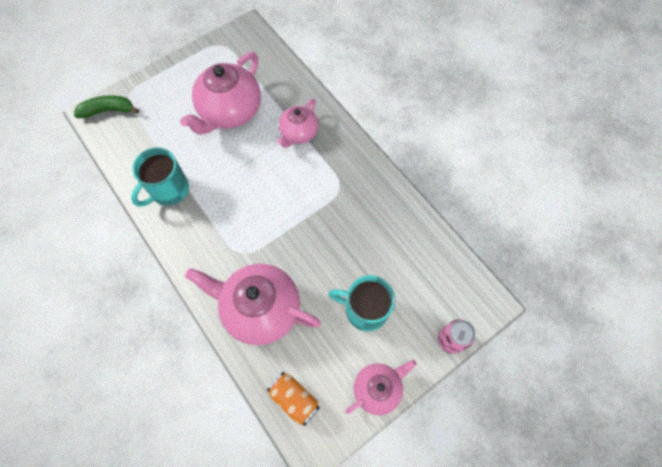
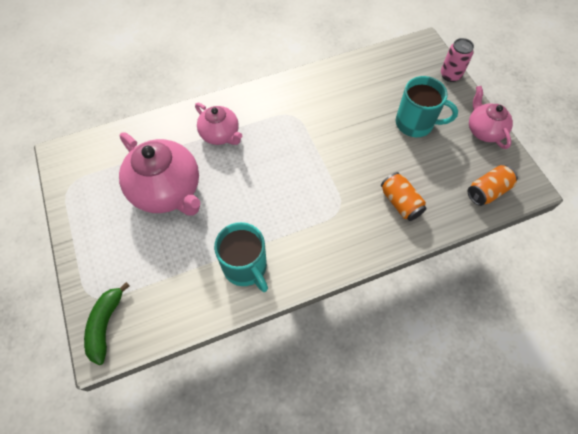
camera: 75 degrees left, 5 degrees down
pink teapot [185,264,321,345] -> orange can [381,172,427,221]
turquoise mug [329,275,395,331] -> turquoise mug turned 105 degrees counterclockwise [396,76,458,137]

